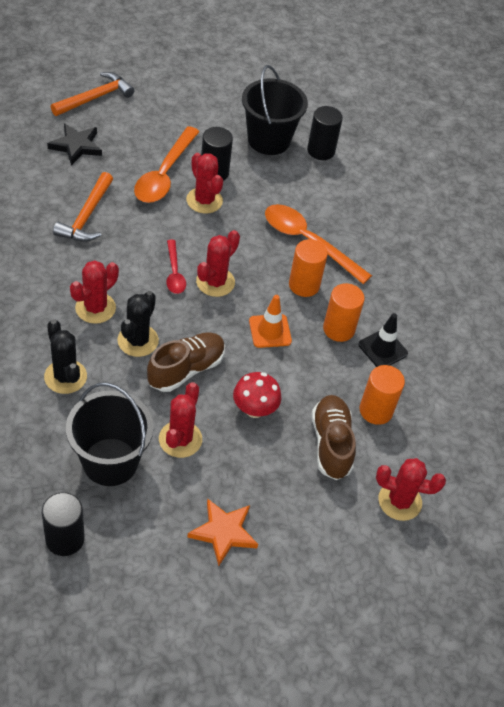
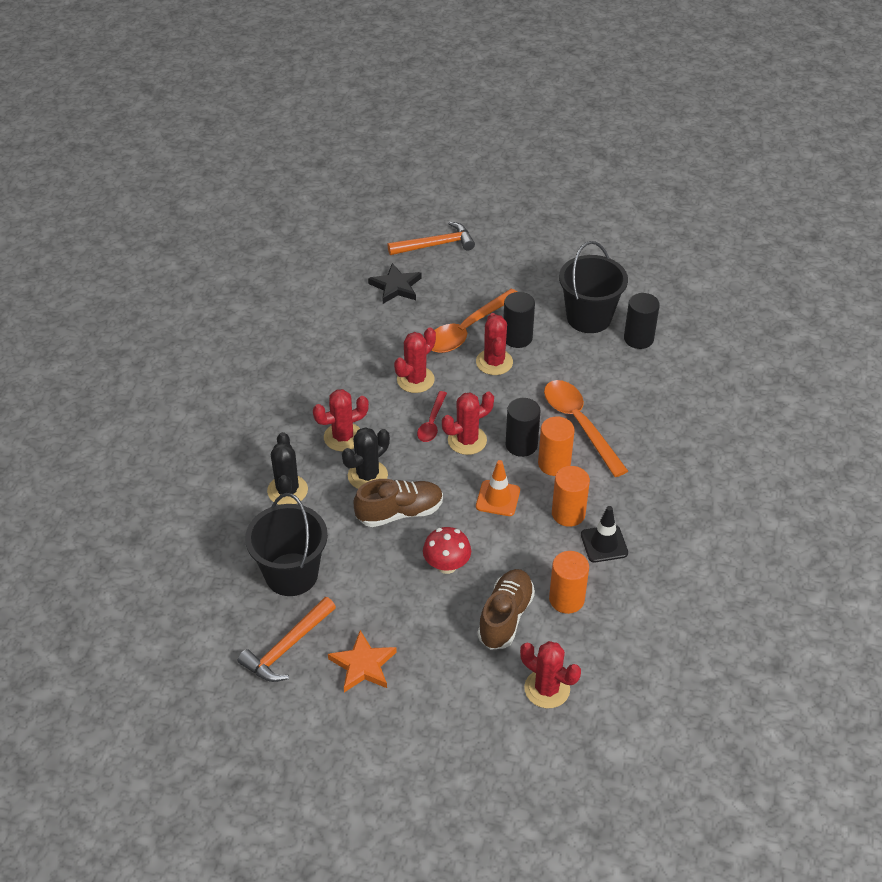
camera: 30 degrees right, 5 degrees down
black cylinder [42,492,85,556] -> black cylinder moved to [505,398,540,457]
orange hammer [53,172,113,242] -> orange hammer moved to [238,597,336,682]
red cactus [159,382,202,458] -> red cactus moved to [394,327,436,393]

